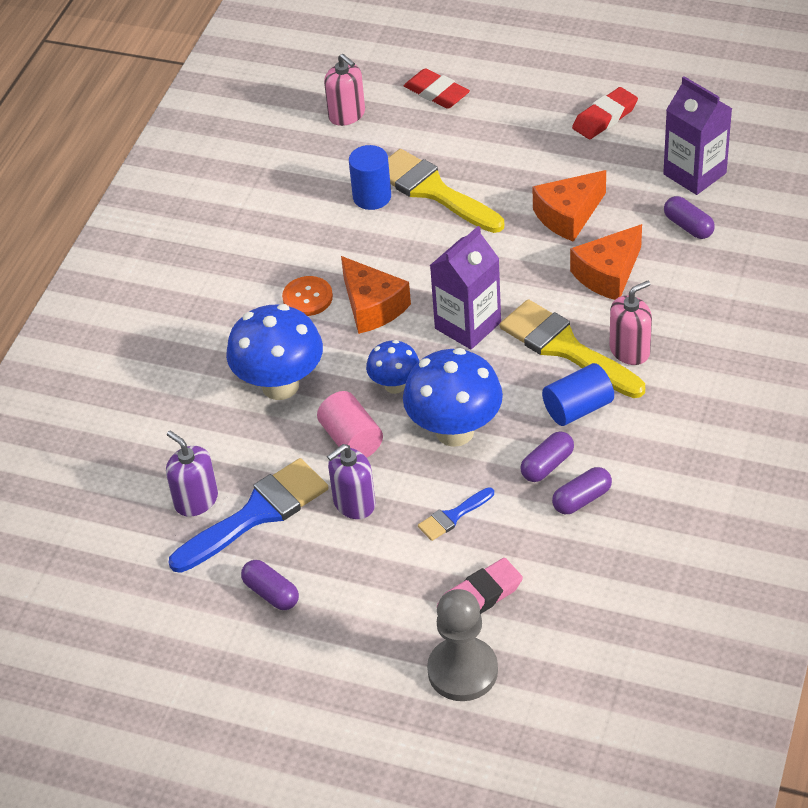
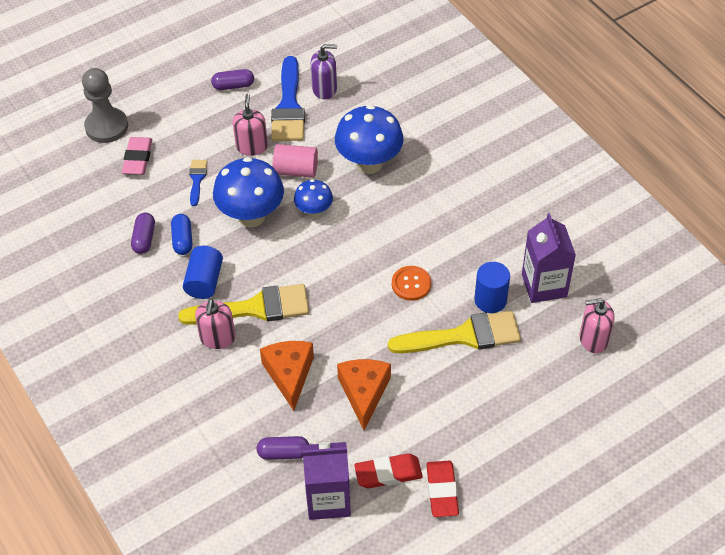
camera: 125 degrees right, 5 degrees up
orange button [282,276,333,316] -> orange button moved to [392,266,431,301]
purple soap dispenser [327,444,375,519] -> pink soap dispenser [232,94,268,156]
orange cheese [341,256,411,334] -> none
red eraser [404,68,470,109] -> red eraser moved to [354,454,423,488]
purple carton [430,226,501,349] -> purple carton moved to [522,213,576,303]
purple capsule [520,431,574,482] -> blue capsule [171,214,192,255]

